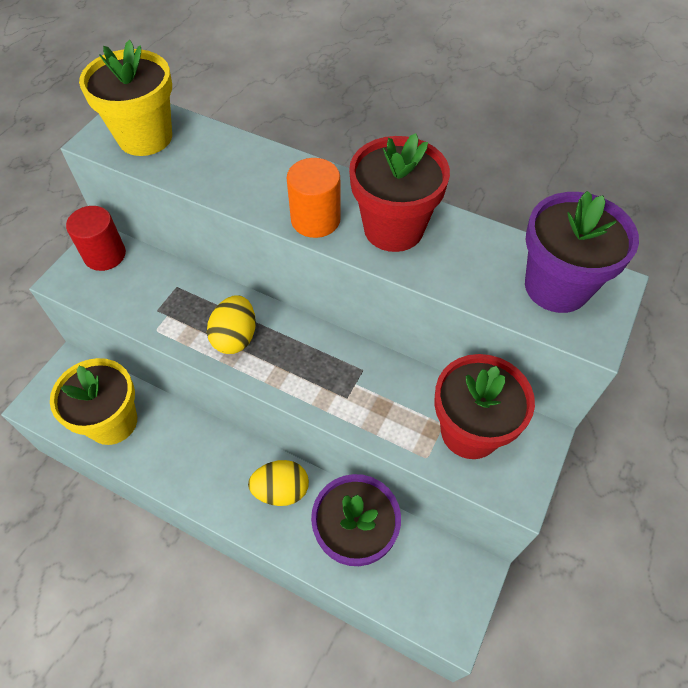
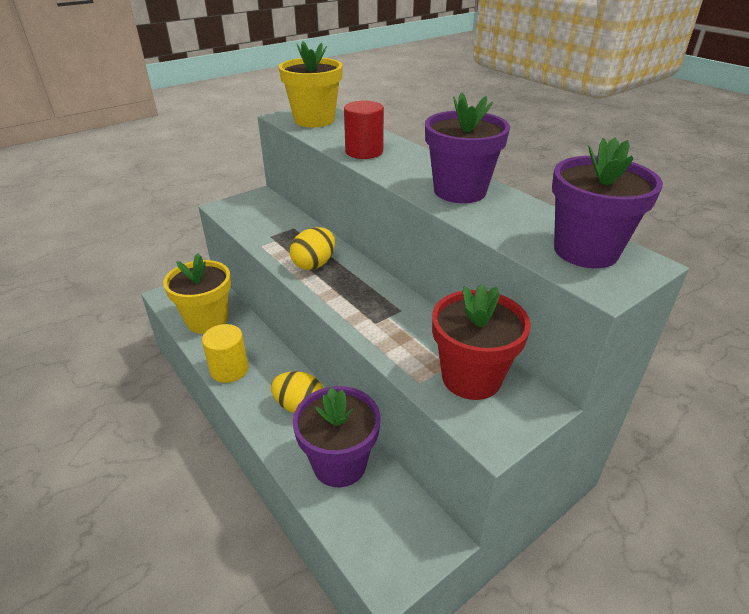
camera: 25 degrees right, 20 degrees down
red cylinder [66,206,126,271] -> red cylinder moved to [344,101,384,159]
orange cylinder [287,158,341,238] -> none
red flower pot [349,133,450,252] -> purple flower pot [425,92,510,203]
none -> yellow cylinder [202,324,249,383]

